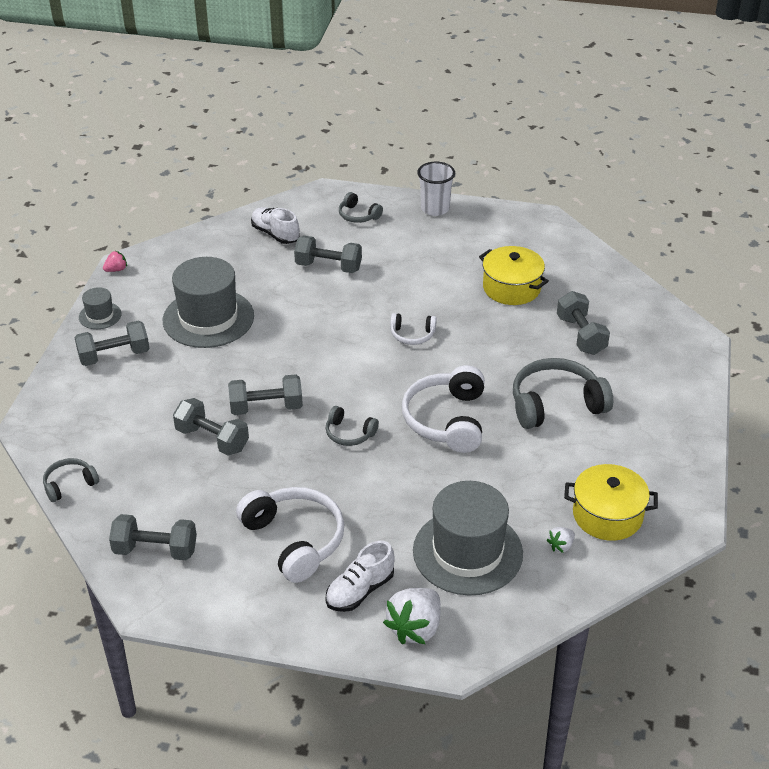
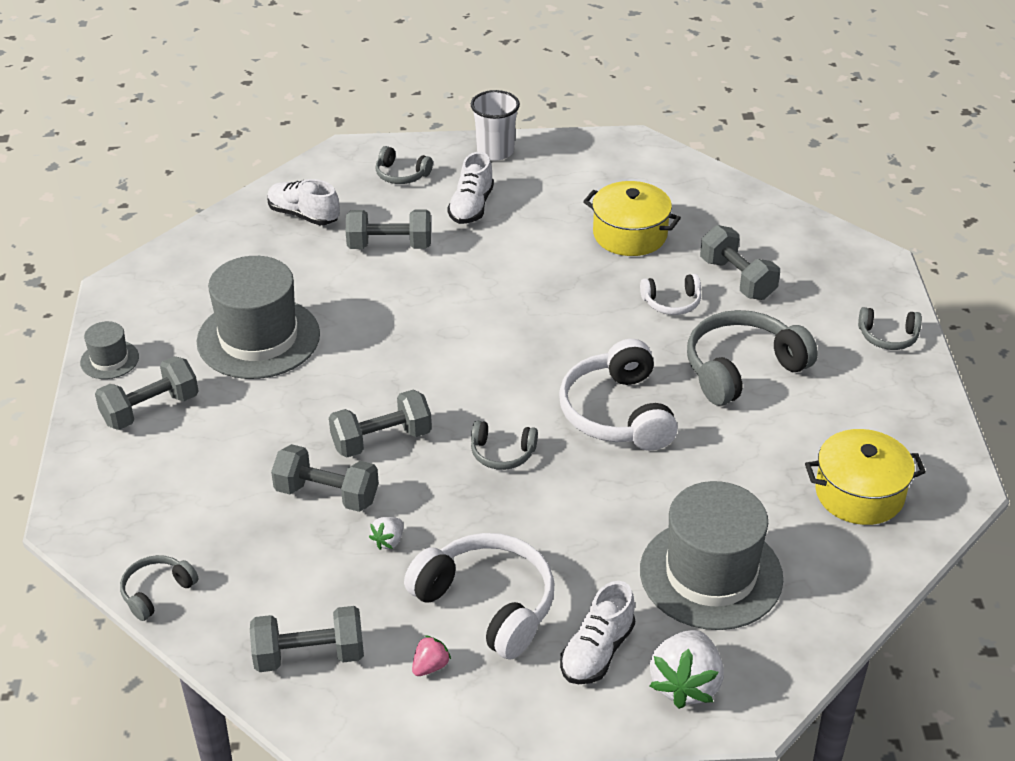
camera: 15 degrees left, 0 degrees up
pink strawberry [103,251,127,272] -> pink strawberry moved to [412,635,451,676]
white headphones [390,313,437,345] -> white headphones moved to [640,274,701,315]
white strawberry [547,527,575,553] -> white strawberry moved to [369,517,403,550]
none -> white shoe [447,152,494,224]
none -> grey headphones [858,307,922,350]

